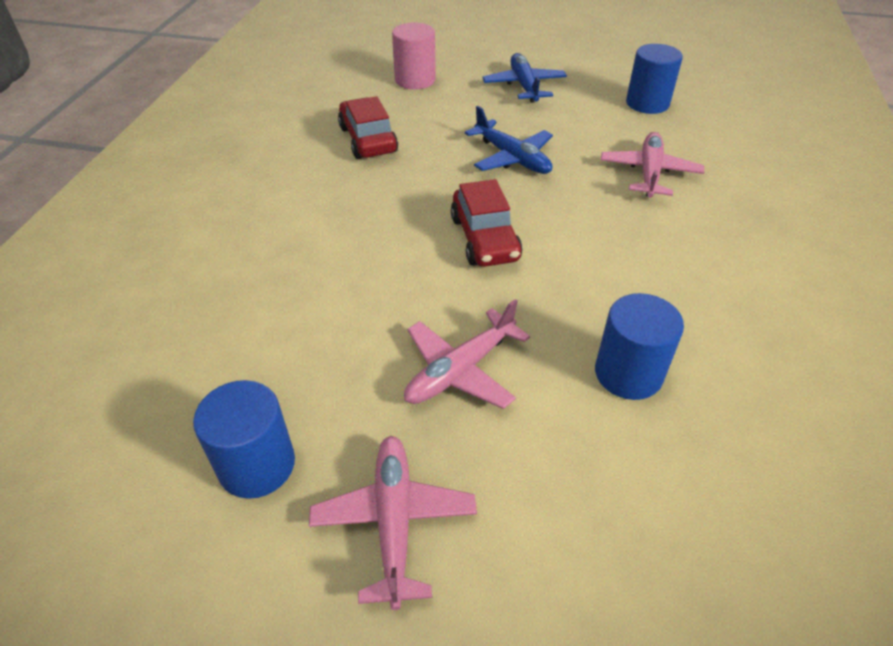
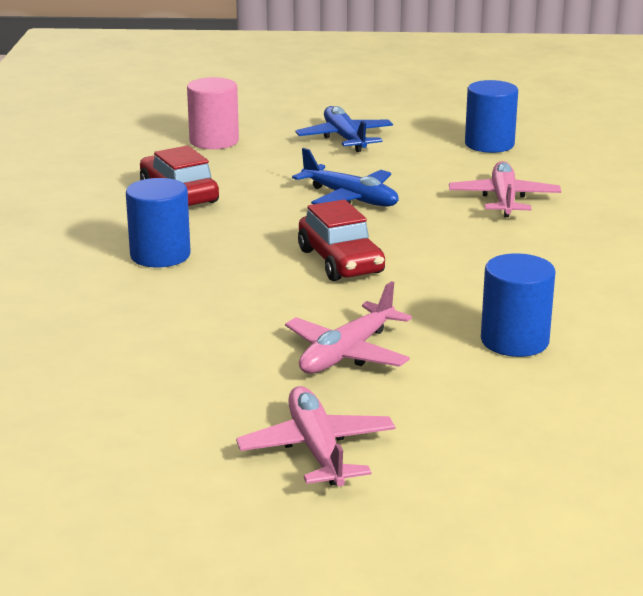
camera: 10 degrees left, 20 degrees down
blue cylinder [193,380,295,499] -> blue cylinder moved to [126,178,191,267]

